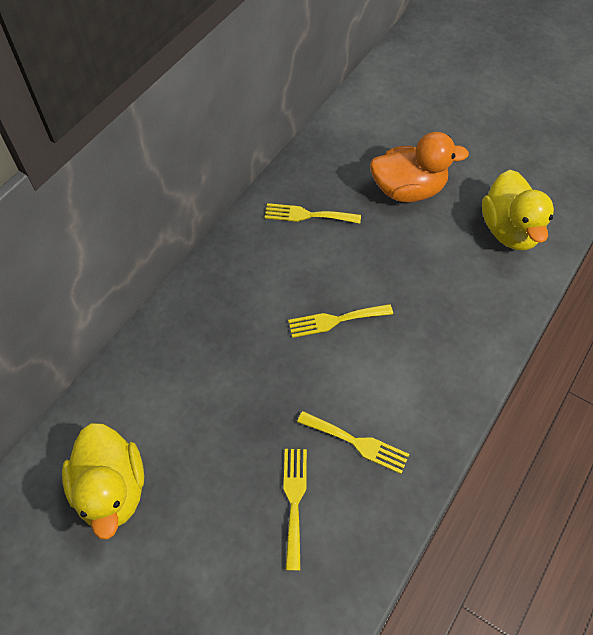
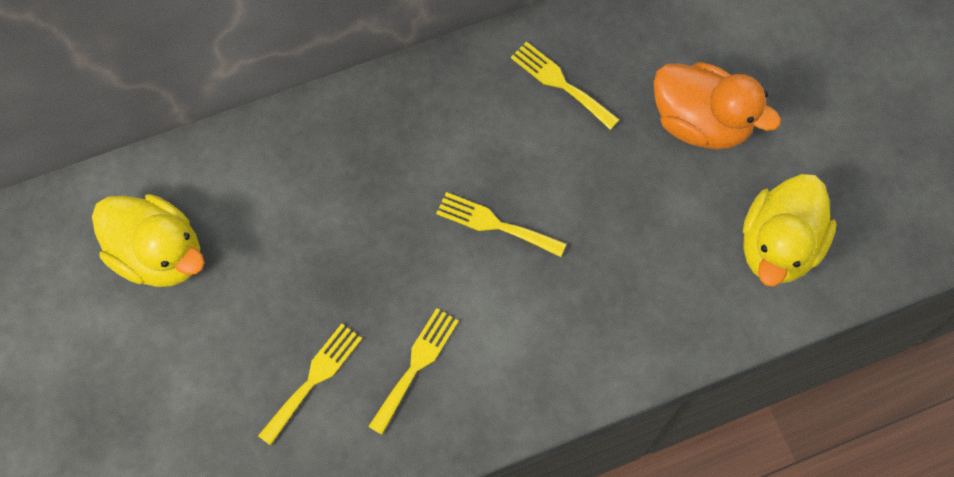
camera: 35 degrees right, 10 degrees up
yellow duck [62,423,144,539] -> yellow duck turned 75 degrees counterclockwise [92,194,205,287]
yellow fork [297,411,409,474] -> yellow fork turned 120 degrees counterclockwise [368,308,459,435]

